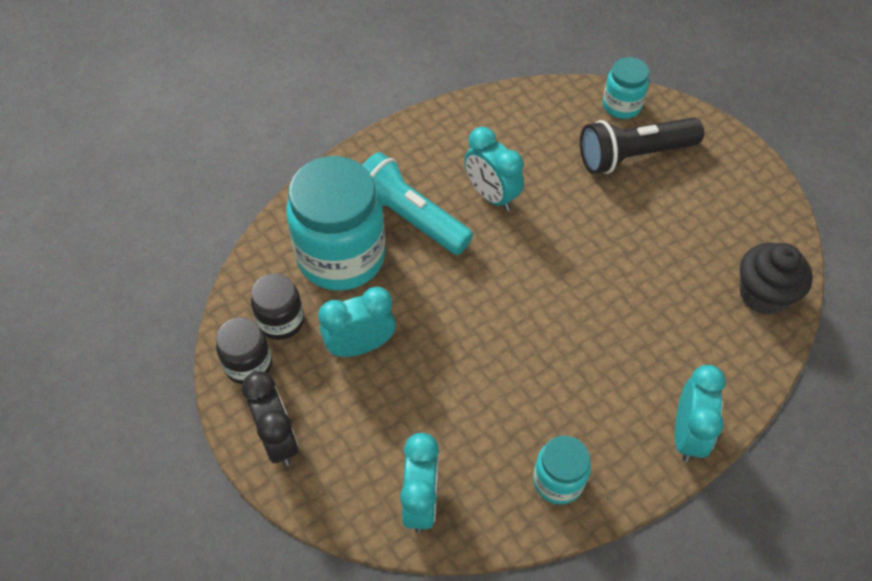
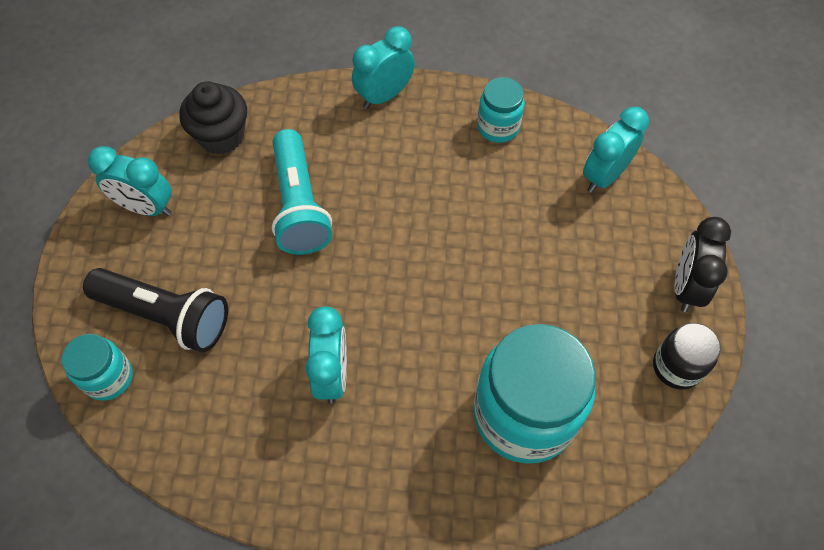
camera: 140 degrees left, 5 degrees up
black jar [251,273,304,340] -> none
turquoise clock [318,287,396,357] -> turquoise clock moved to [88,146,172,216]
turquoise flashlight [362,152,473,255] -> turquoise flashlight moved to [272,129,332,255]

